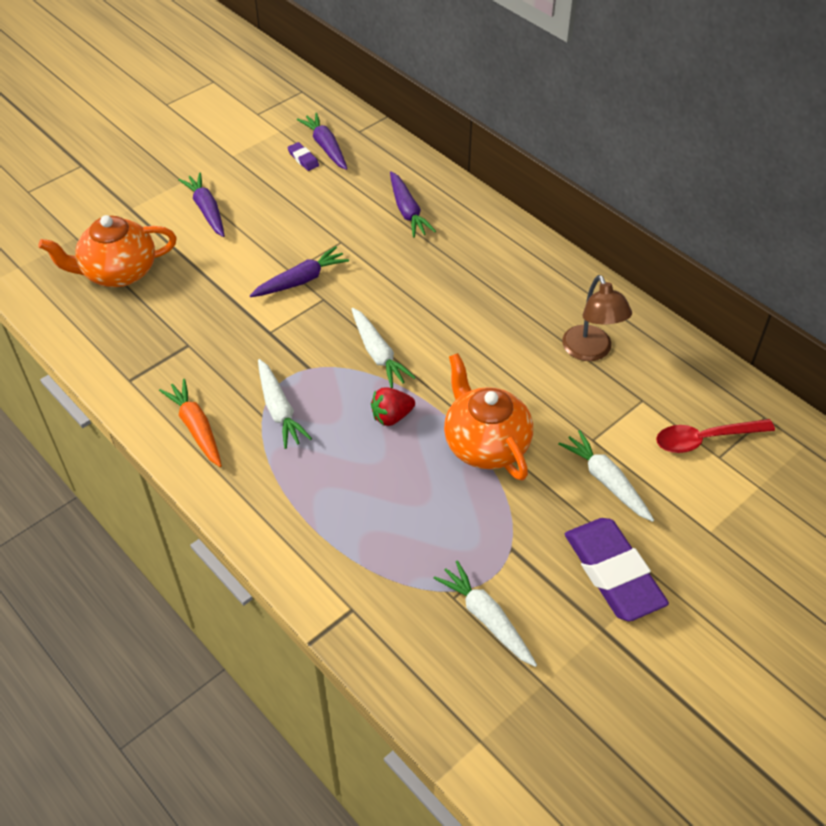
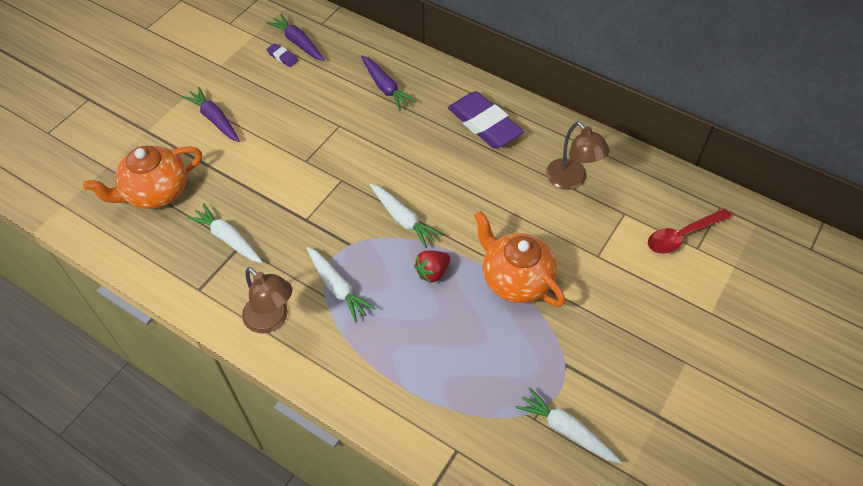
camera: 15 degrees left, 5 degrees up
orange carrot [159,379,222,467] -> brown lamp [242,267,292,334]
purple carrot [250,246,349,297] -> none
white carrot [558,430,654,522] -> white carrot moved to [187,203,263,263]
purple eraser [565,518,669,621] -> purple eraser moved to [448,91,524,149]

